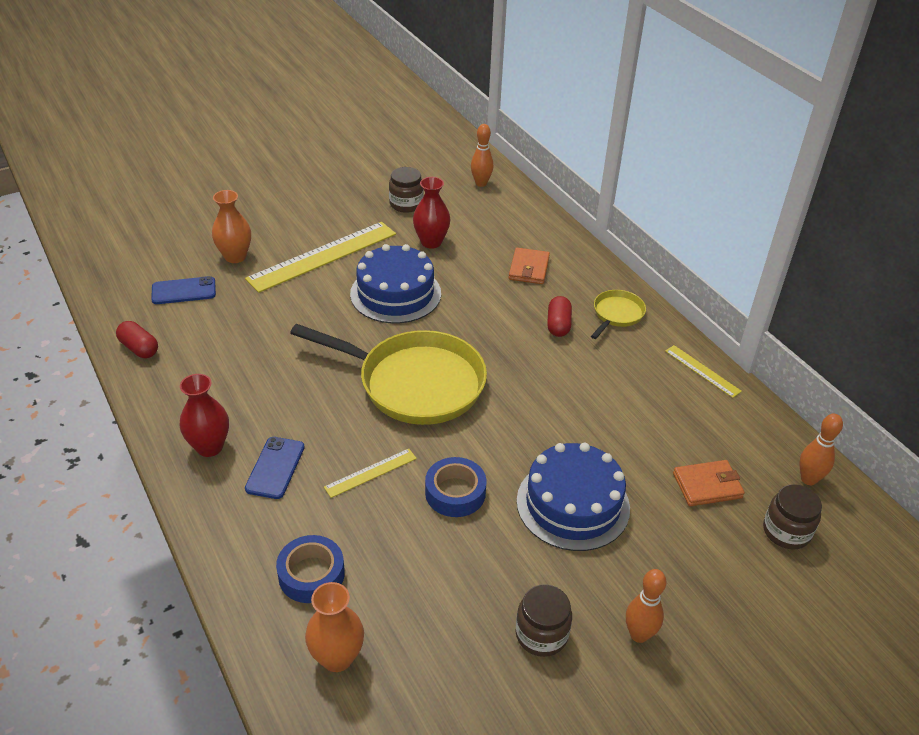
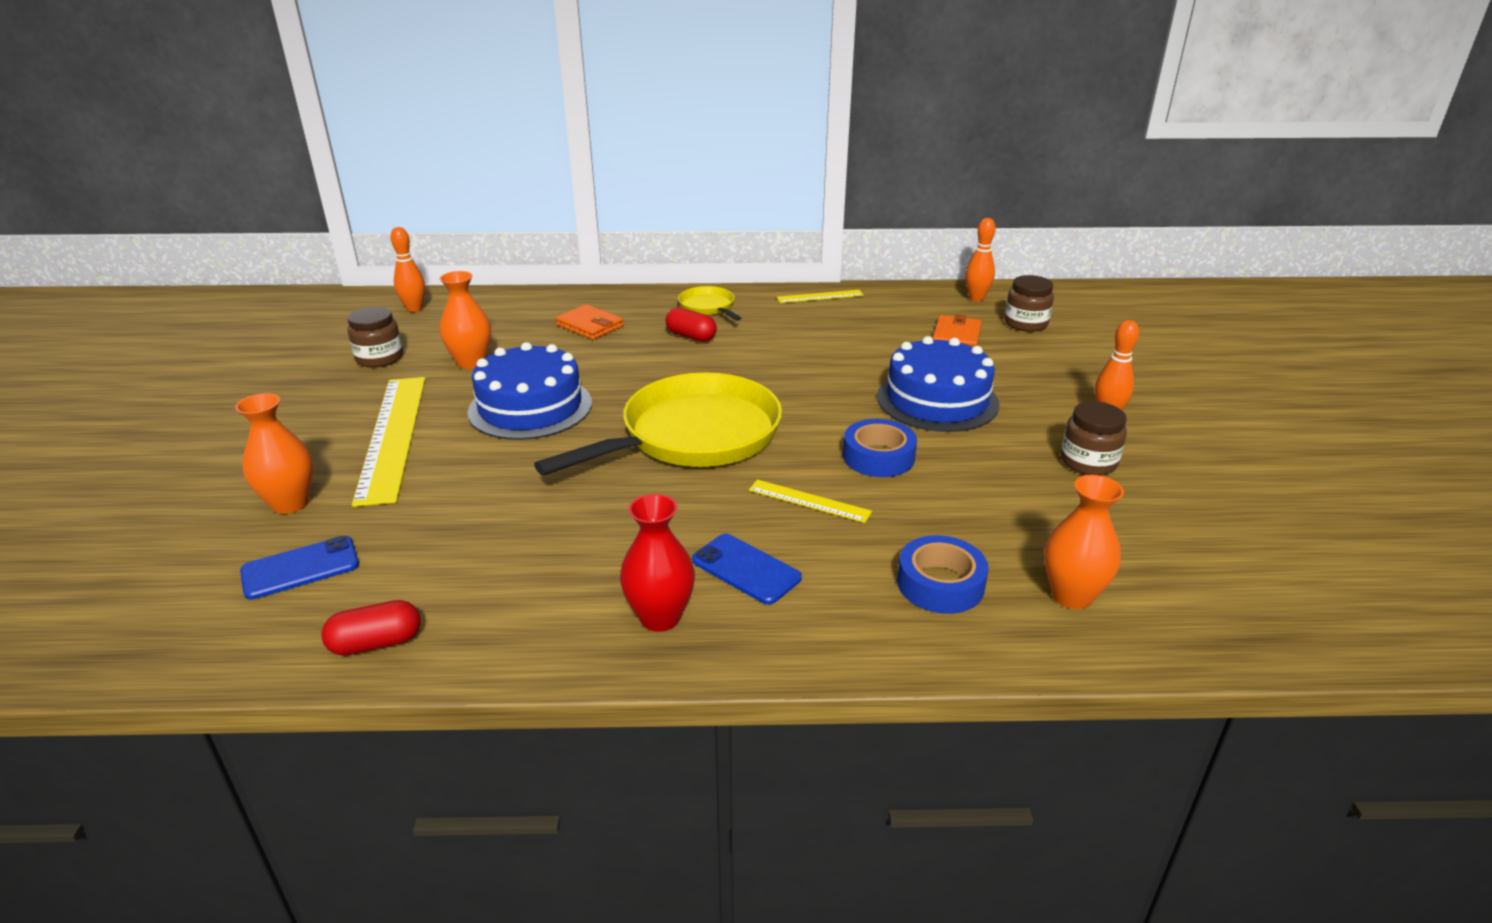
camera: 60 degrees left, 10 degrees down
blue phone [151,276,216,304] -> blue phone turned 45 degrees clockwise [240,536,359,600]
yellow ruler [324,449,417,498] -> yellow ruler turned 60 degrees counterclockwise [749,480,872,523]
red vase [413,177,450,249] -> orange vase [440,271,491,369]

